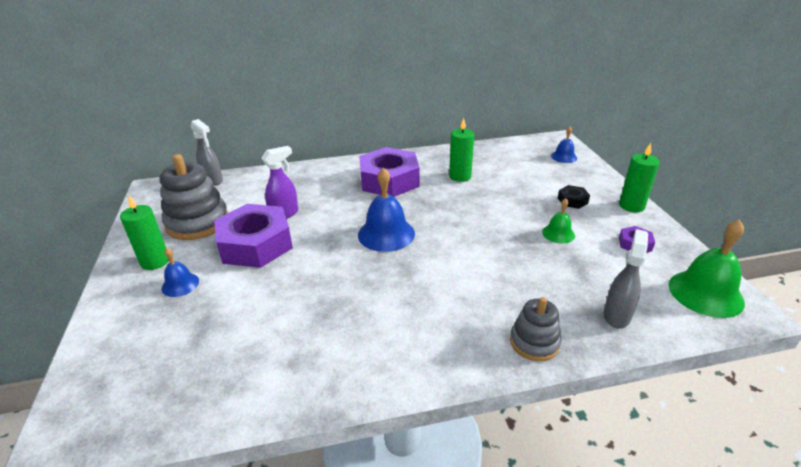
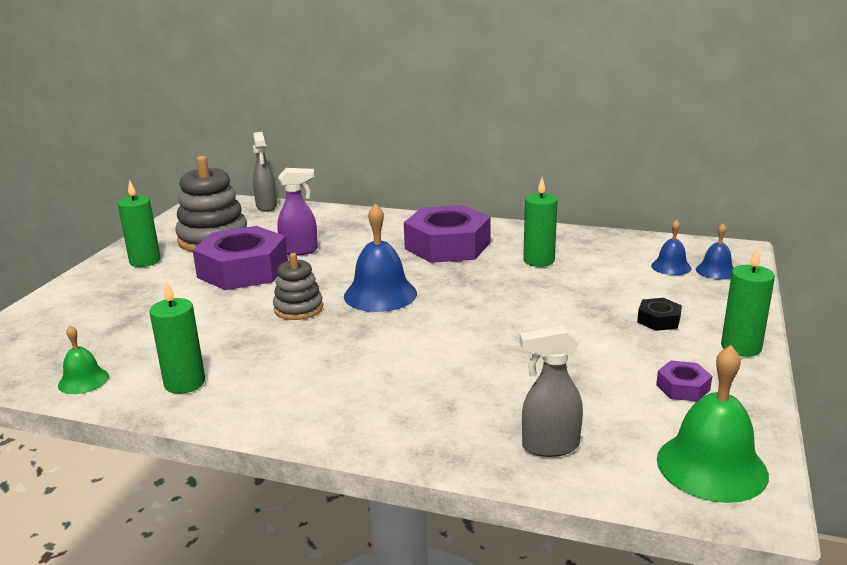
camera: 30 degrees right, 10 degrees down
blue bell [162,248,199,297] -> blue bell moved to [651,220,691,275]
grey stacking toy [510,297,562,361] -> grey stacking toy moved to [273,253,323,320]
green bell [542,198,575,243] -> green bell moved to [58,325,109,394]
grey spray bottle [604,229,648,329] -> grey spray bottle turned 150 degrees counterclockwise [520,326,583,457]
none -> green candle [150,281,205,394]

